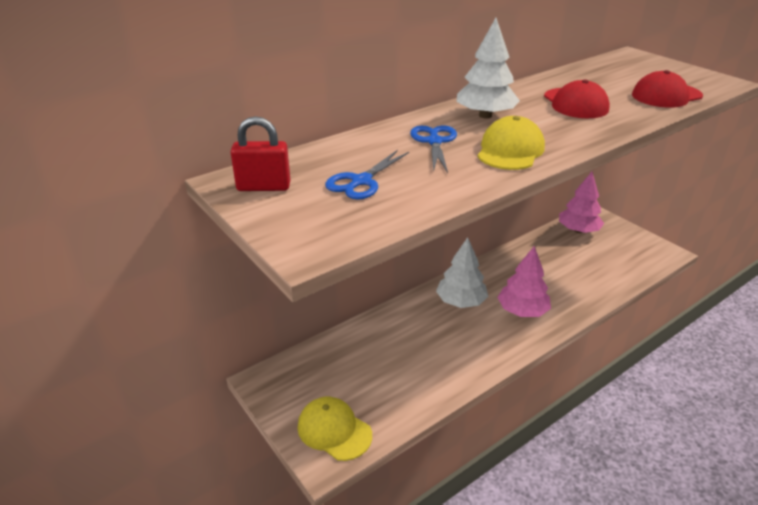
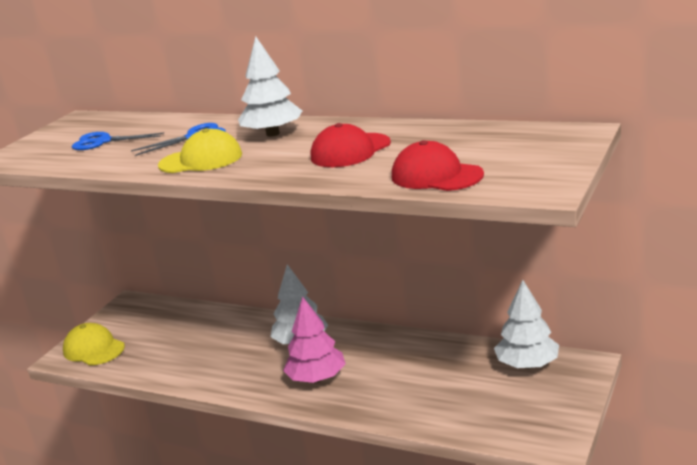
camera: 65 degrees right, 10 degrees down
red padlock [231,116,290,191] -> none
yellow cap [298,397,372,461] -> yellow cap turned 60 degrees counterclockwise [63,323,125,365]
pink tree [559,172,604,233] -> white tree [494,280,559,369]

